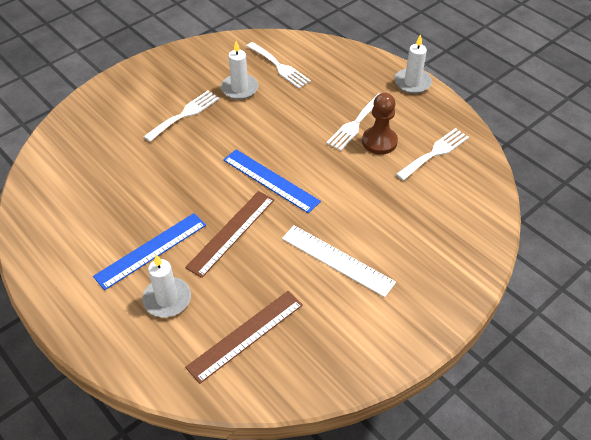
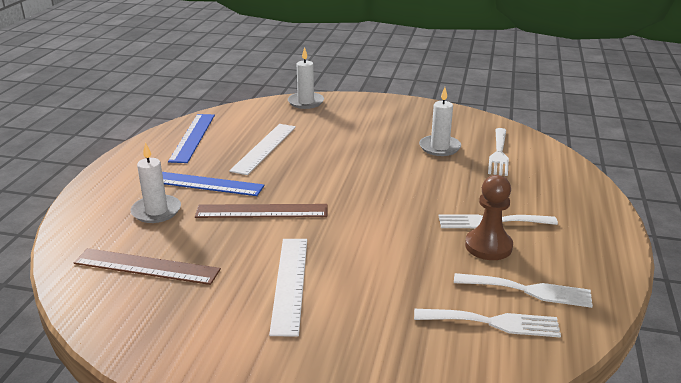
camera: 55 degrees right, 20 degrees down
white fork [143,91,219,142] -> white fork moved to [414,309,561,338]
blue ruler [223,149,321,213] -> blue ruler moved to [168,114,215,163]
white candle [394,34,432,94] -> white candle moved to [288,47,324,109]
none -> white ruler [229,124,296,175]

